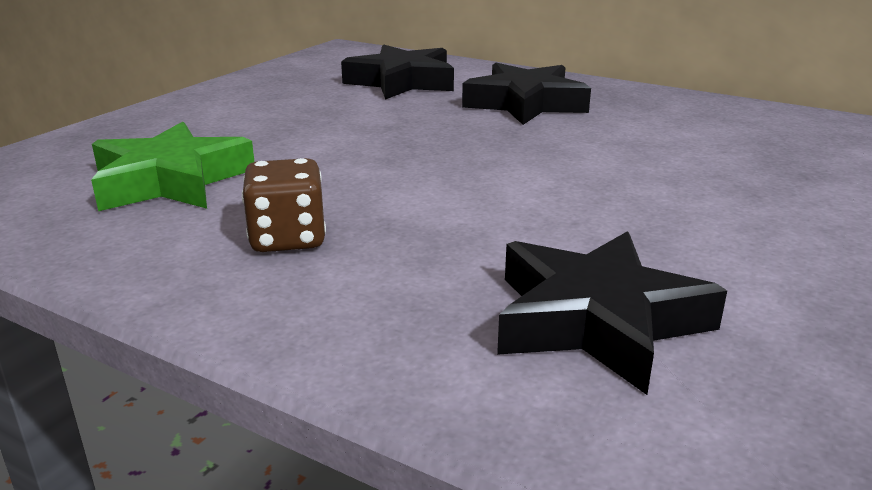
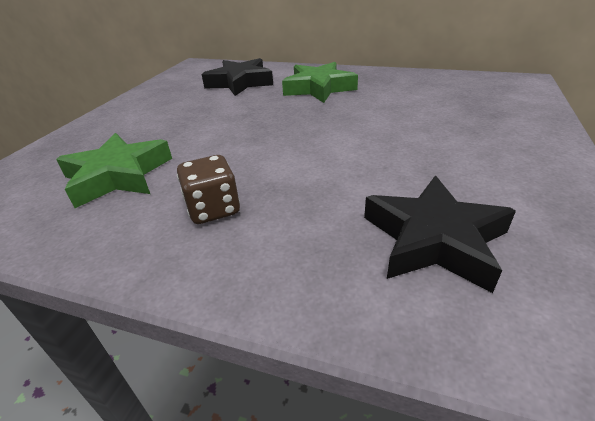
camera: 10 degrees left, 10 degrees up
black star [462,63,591,125] -> green star [282,62,358,103]

